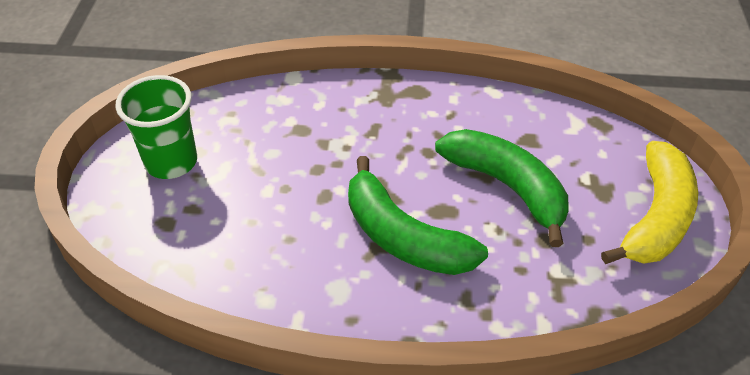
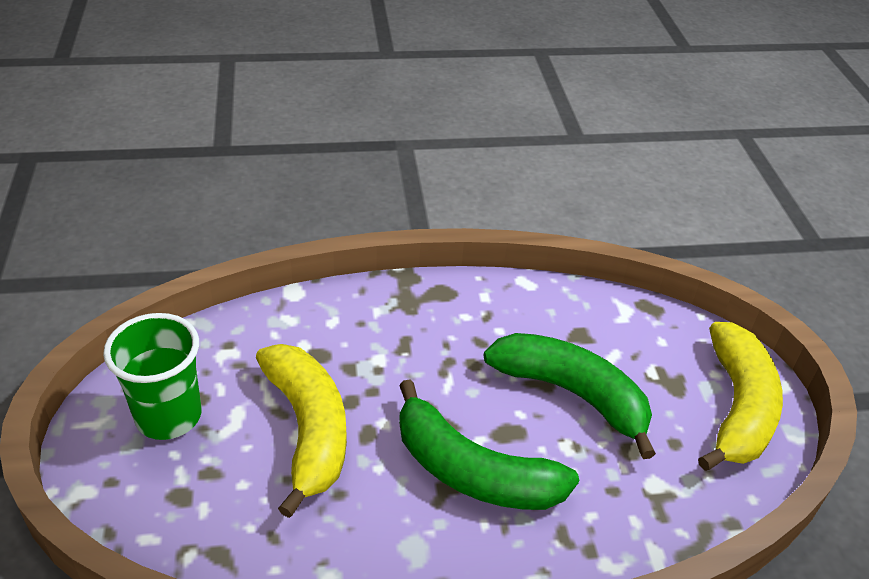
camera: 15 degrees left, 5 degrees down
none -> yellow banana [256,344,347,518]

